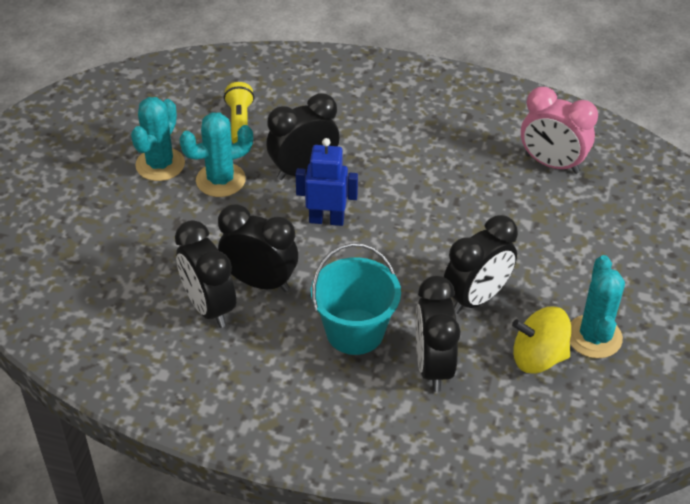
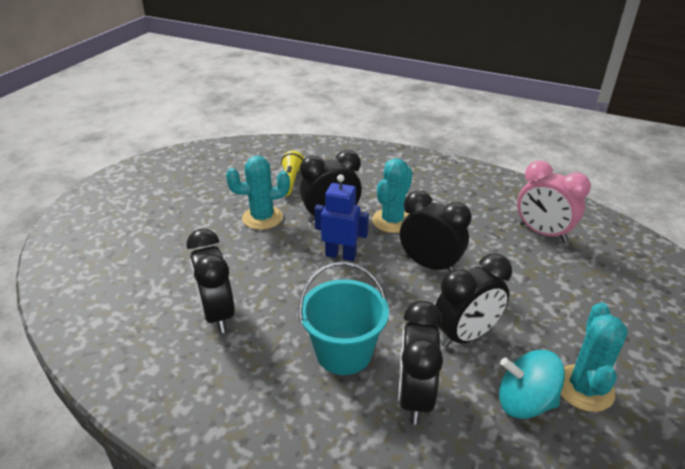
camera: 10 degrees right, 10 degrees down
turquoise cactus [131,97,185,181] -> turquoise cactus moved to [372,158,412,233]
black clock [218,204,298,292] -> black clock moved to [400,190,472,272]
yellow spinning top [512,307,571,374] -> turquoise spinning top [499,350,565,419]

